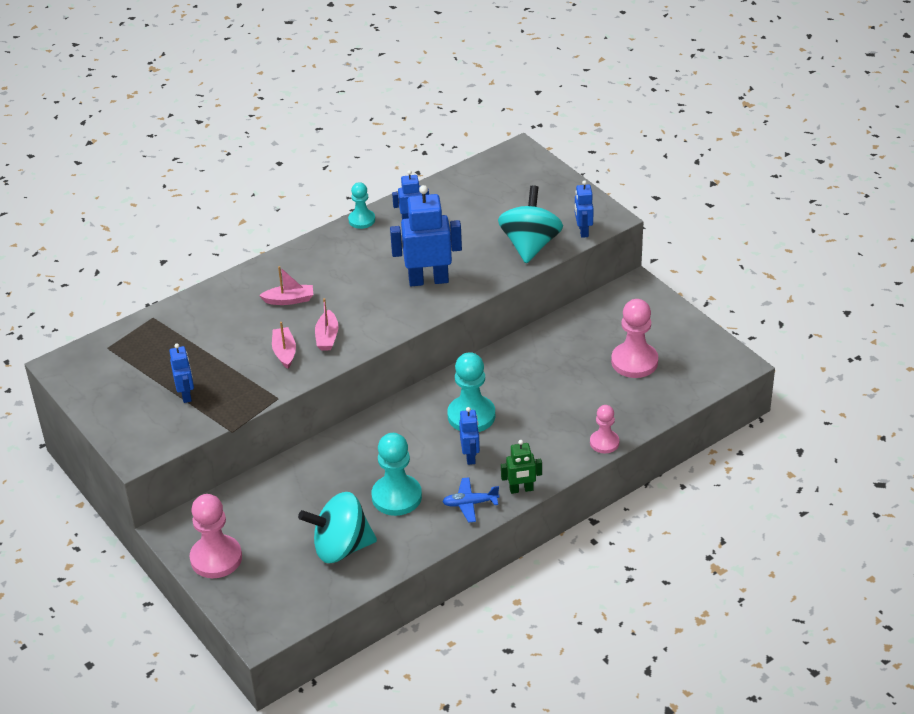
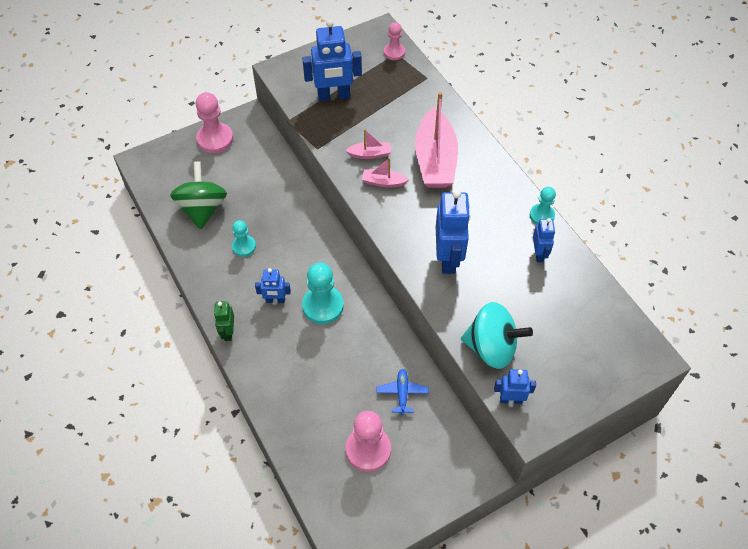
camera: 95 degrees right, 15 degrees up
blue robot [169,343,194,403] -> blue robot [302,19,362,101], size x1.83
pink boat [259,266,313,305] -> pink boat [415,92,458,188], size x2.19
turquoise spinning top [298,492,377,563] -> green spinning top [170,161,227,229]
turquoise pawn [371,433,422,516] -> turquoise pawn [232,220,256,257], size x0.60
blue plane [442,477,499,523] -> blue plane moved to [376,369,429,415]
pink pawn [590,405,619,453] -> pink pawn moved to [384,22,405,60]

